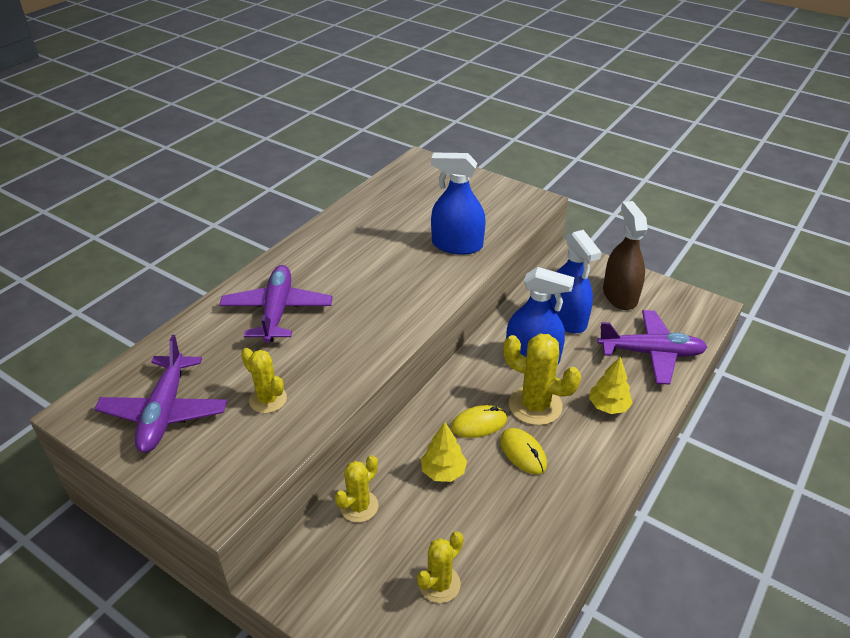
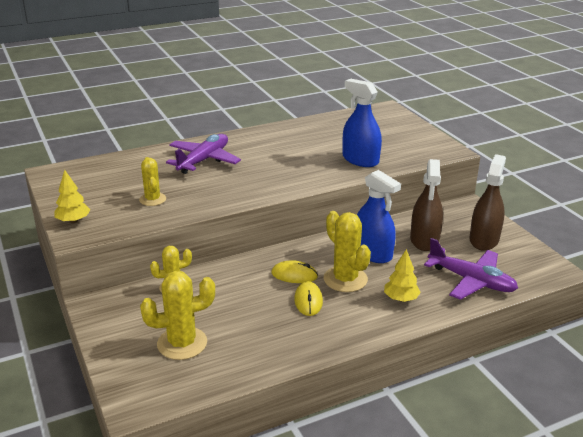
camera: 30 degrees right, 10 degrees down
purple plane [95,335,227,453] -> none
yellow cactus [417,531,463,603] -> yellow cactus [140,271,215,360], size x1.58
yellow tree [421,422,467,482] -> yellow tree moved to [54,170,91,223]
blue spray bottle [551,230,602,334] -> brown spray bottle [410,159,443,251]

